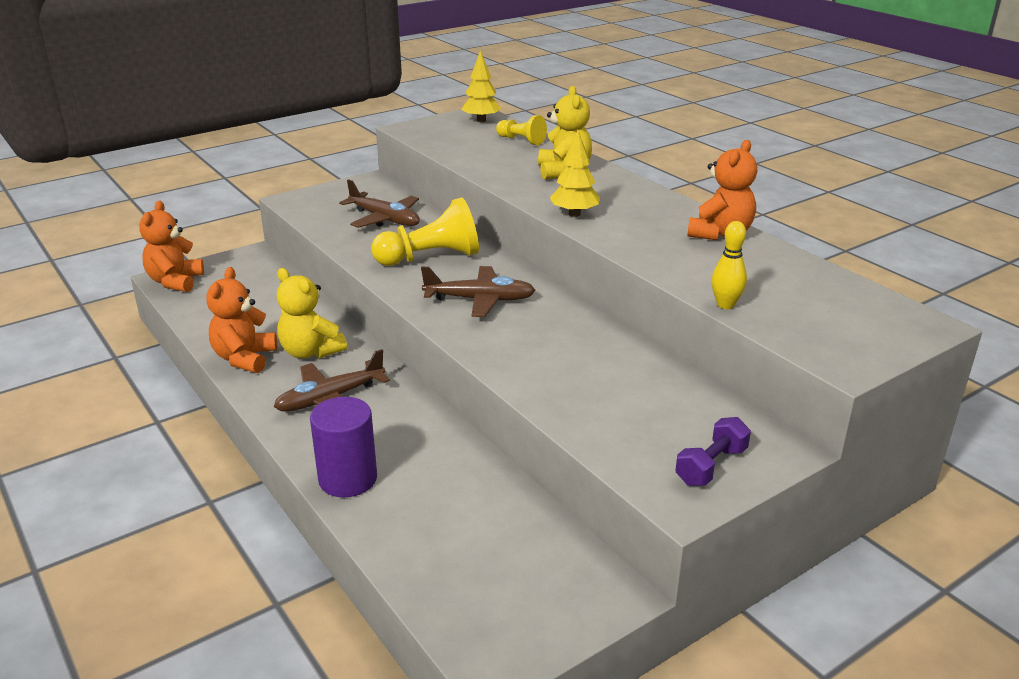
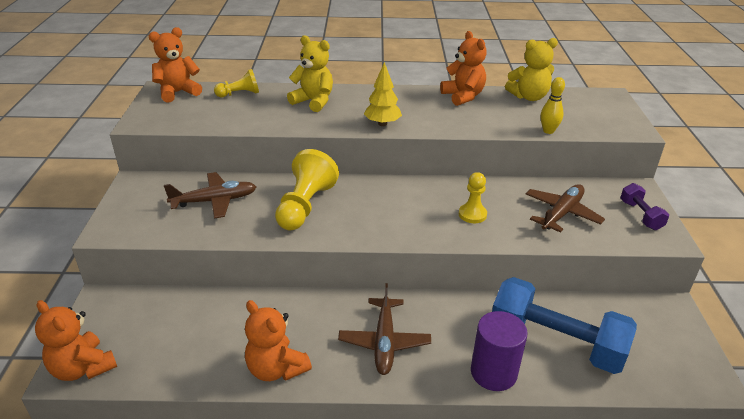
camera: 55 degrees left, 5 degrees up
yellow teddy bear [277,268,347,359] -> yellow teddy bear moved to [505,38,558,101]
brown plane [421,266,536,317] -> brown plane moved to [526,184,605,233]
yellow tree [461,50,501,122] -> orange teddy bear [149,27,202,103]
none -> yellow pawn [459,172,487,223]
none -> blue dumbbell [492,277,637,374]

